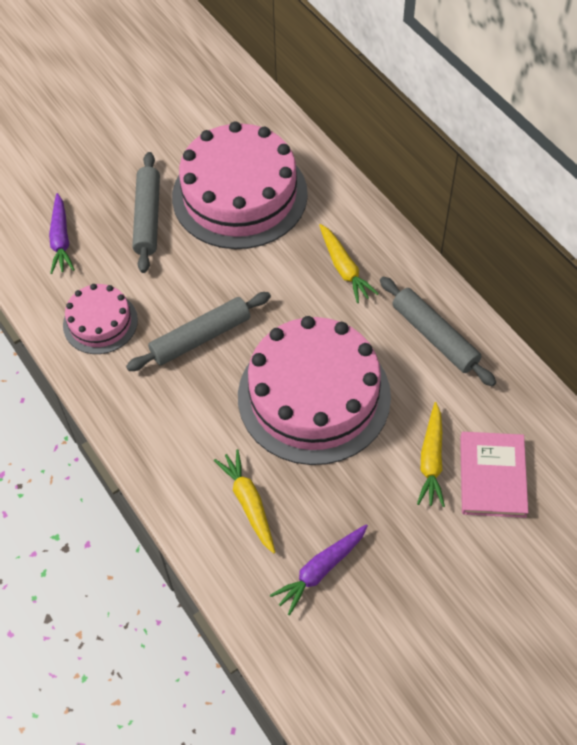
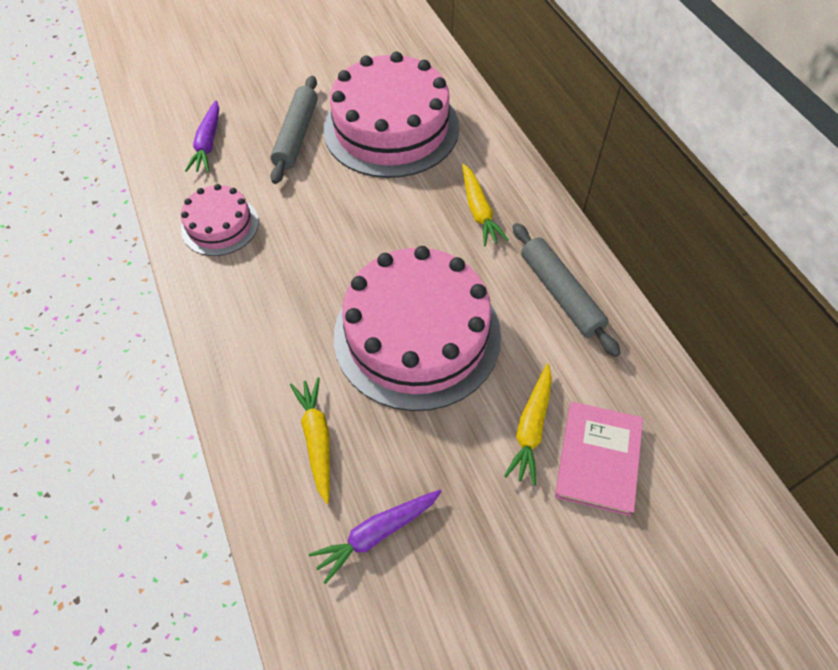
camera: 10 degrees right, 0 degrees up
grey rolling pin [126,292,271,371] -> none

